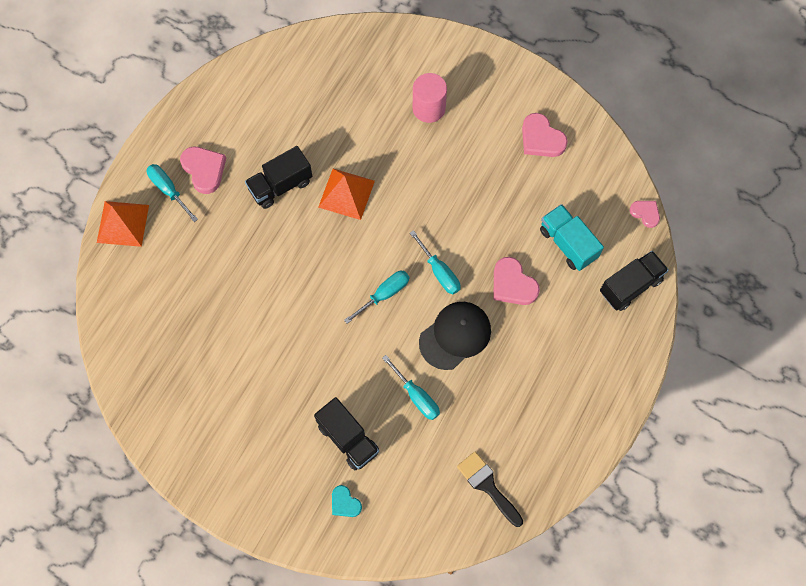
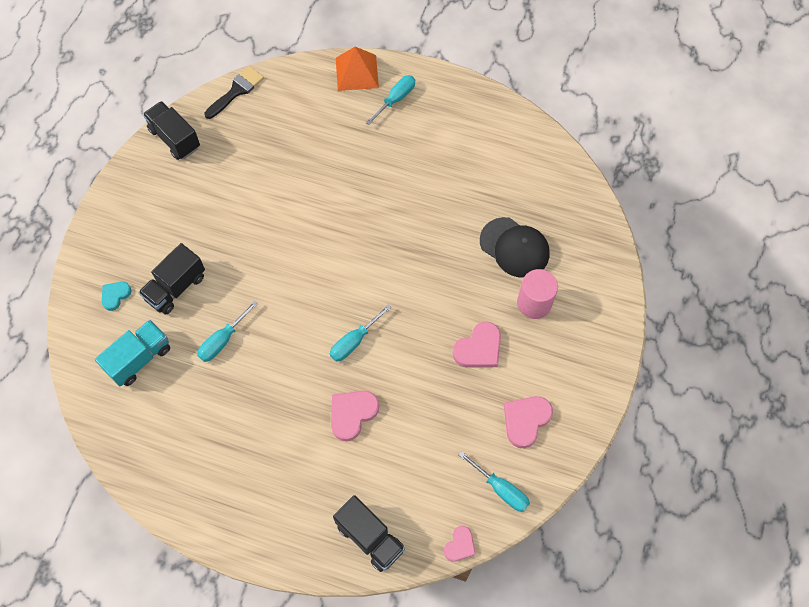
camera: 80 degrees right, 5 degrees down
pink heart [180,147,226,194] -> pink heart moved to [452,321,501,368]
black truck [245,146,312,209] -> black truck moved to [143,101,200,160]
orange pyramid [318,169,375,220] -> none
turquoise screwdriver [344,271,410,324] -> turquoise screwdriver moved to [459,451,530,512]
black cap [419,302,491,370] -> black cap moved to [480,217,550,278]
black brush [457,452,523,527] -> black brush moved to [204,66,264,119]
turquoise truck [540,204,604,271] -> turquoise truck moved to [95,320,170,387]

